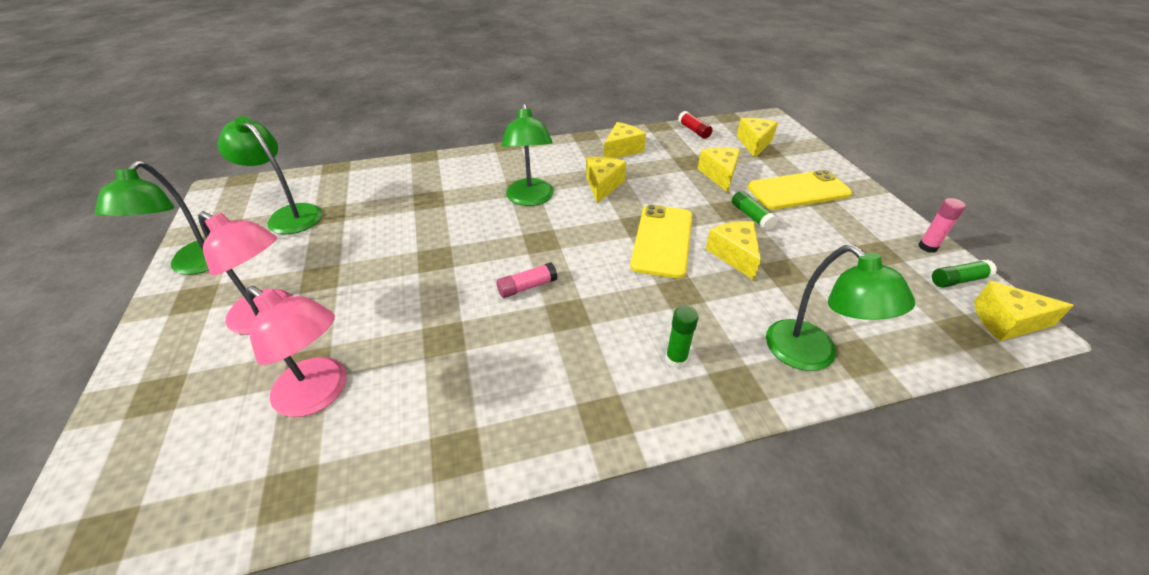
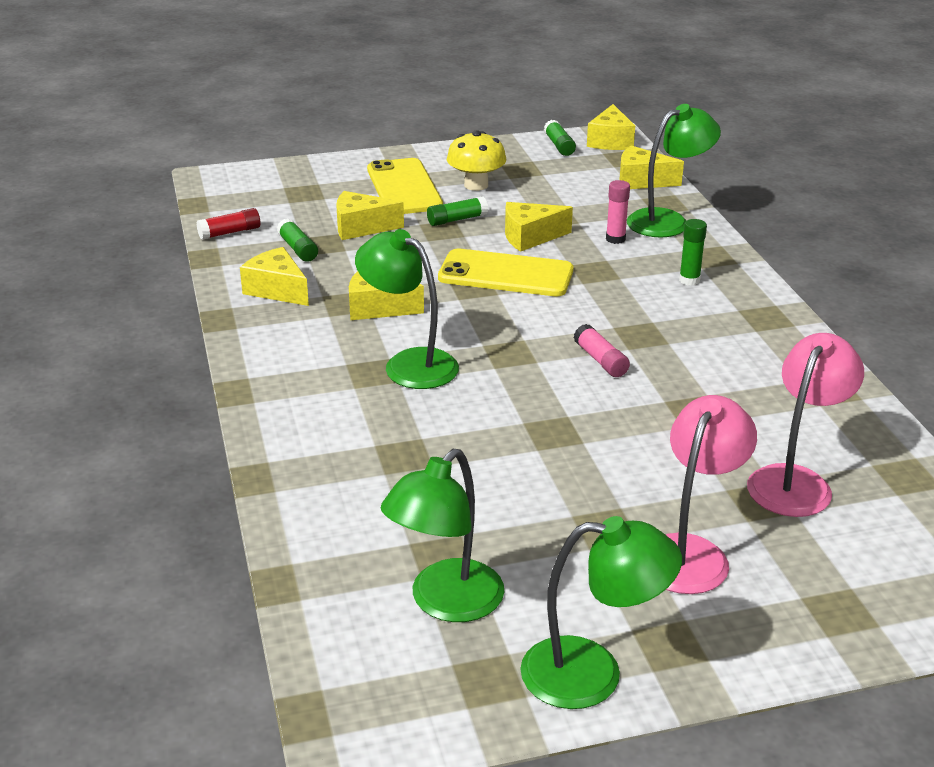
camera: 90 degrees left, 10 degrees down
green lamp [501,103,554,206] -> green lamp turned 135 degrees counterclockwise [355,229,459,389]
yellow cheese [737,118,778,157] -> yellow cheese moved to [619,146,684,189]
pink glue stick [918,198,966,253] -> pink glue stick moved to [606,180,630,244]
none -> green glue stick [277,218,318,262]
none -> yellow mushroom [447,130,506,191]

